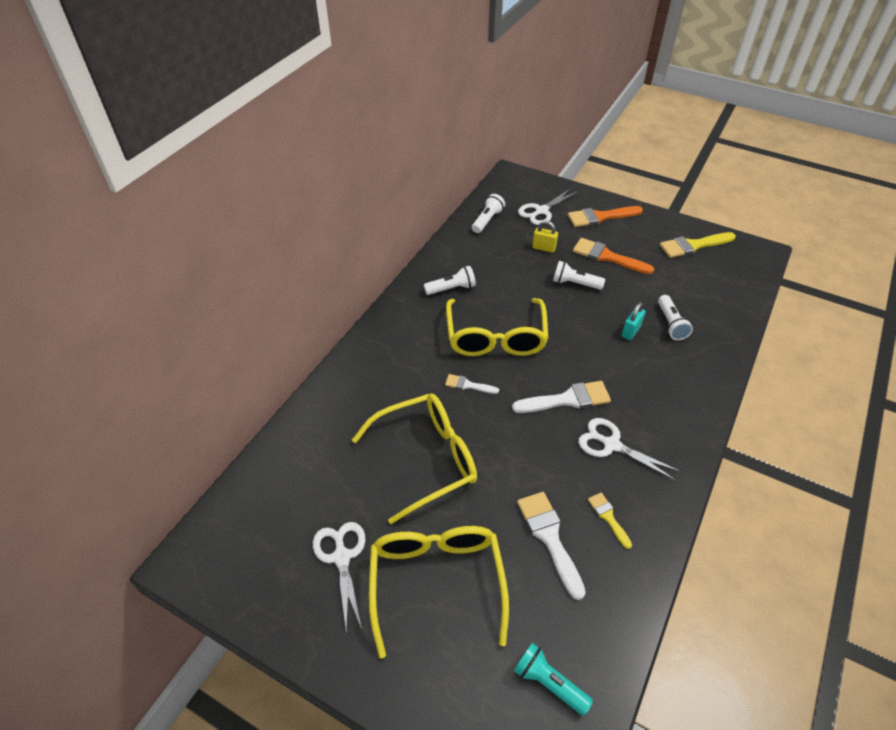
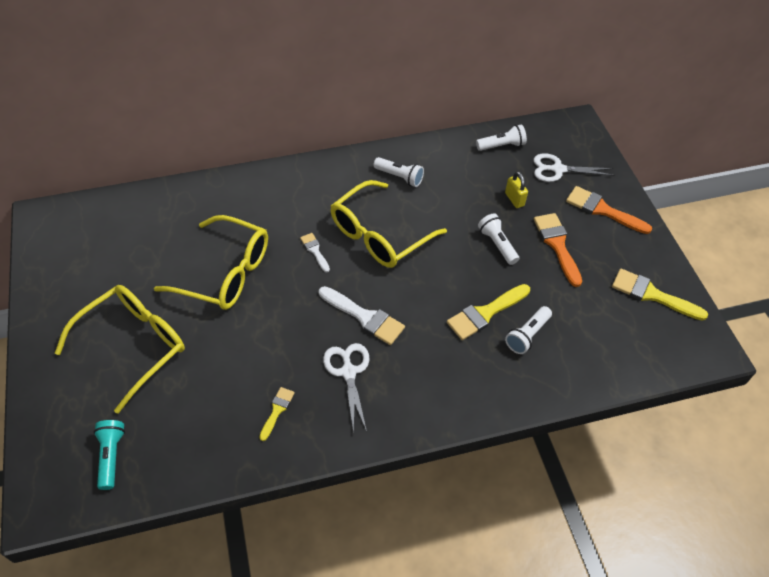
camera: 45 degrees right, 5 degrees up
white scissors [313,522,365,634] -> none
white brush [517,492,586,600] -> none
turquoise padlock [622,303,646,340] -> yellow brush [447,284,530,340]

